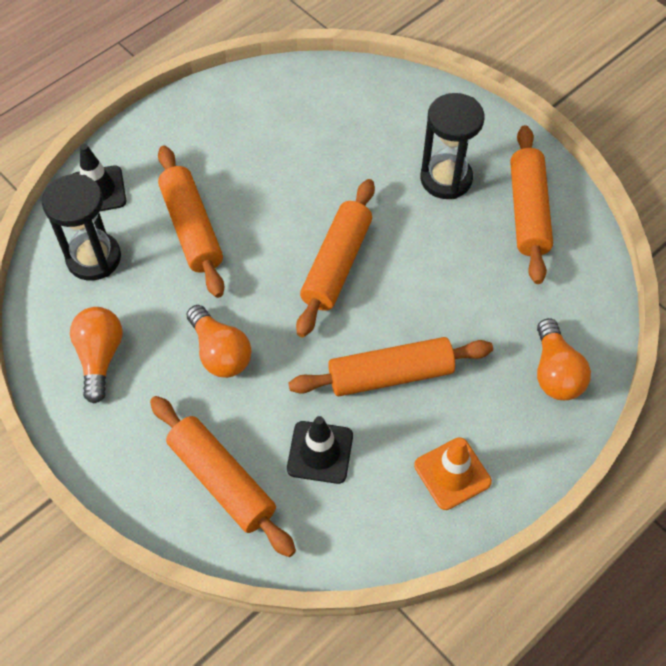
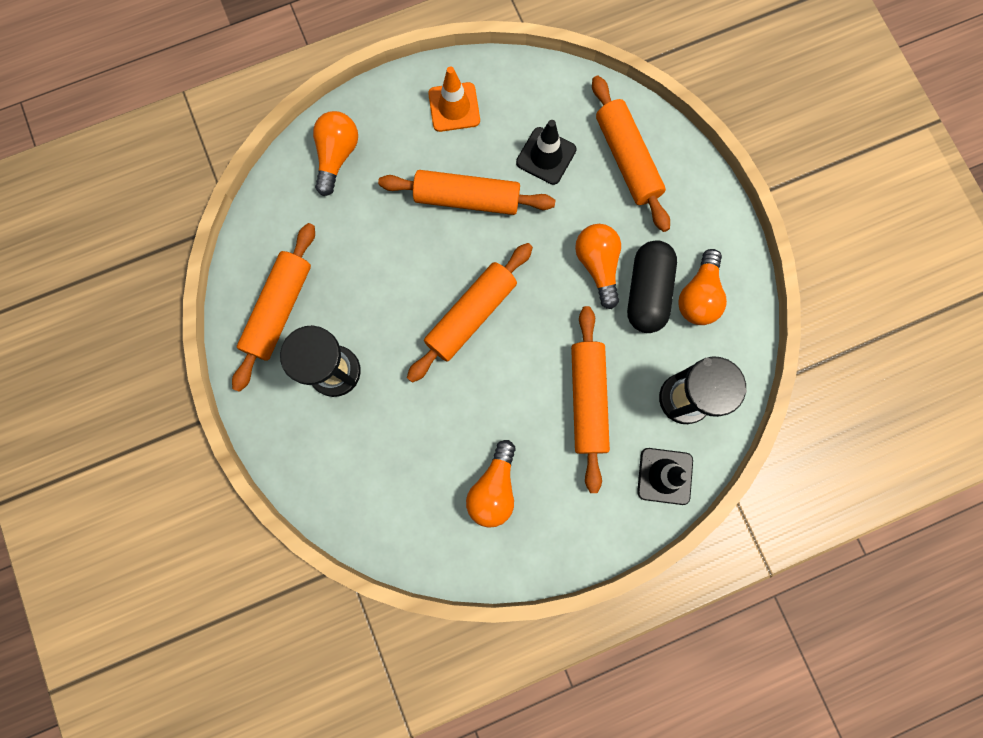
camera: 160 degrees left, 20 degrees up
none -> orange light bulb [466,440,516,528]
none -> black capsule [627,240,677,333]

